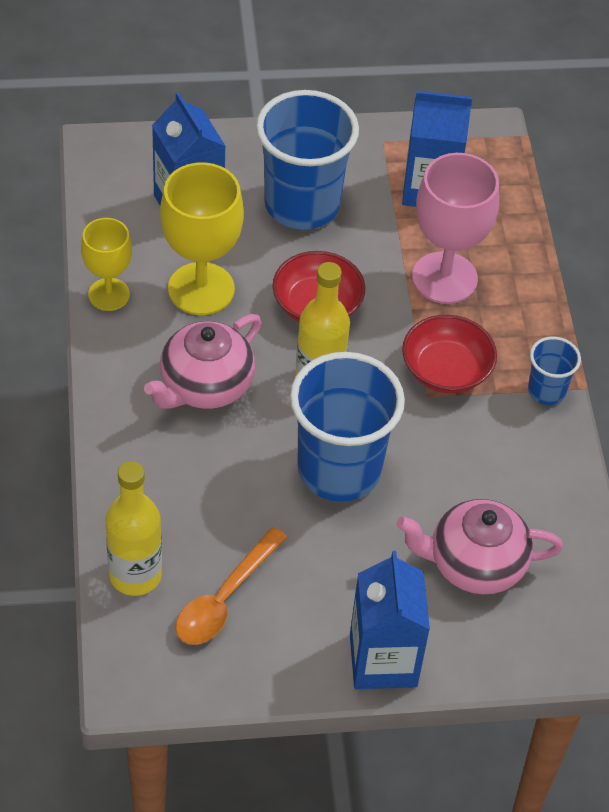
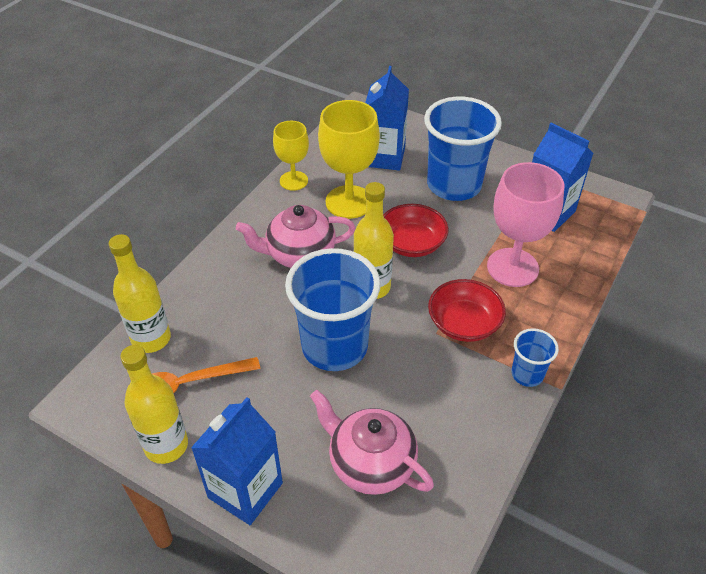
camera: 40 degrees right, 5 degrees down
none -> yellow bottle [120,345,188,464]

